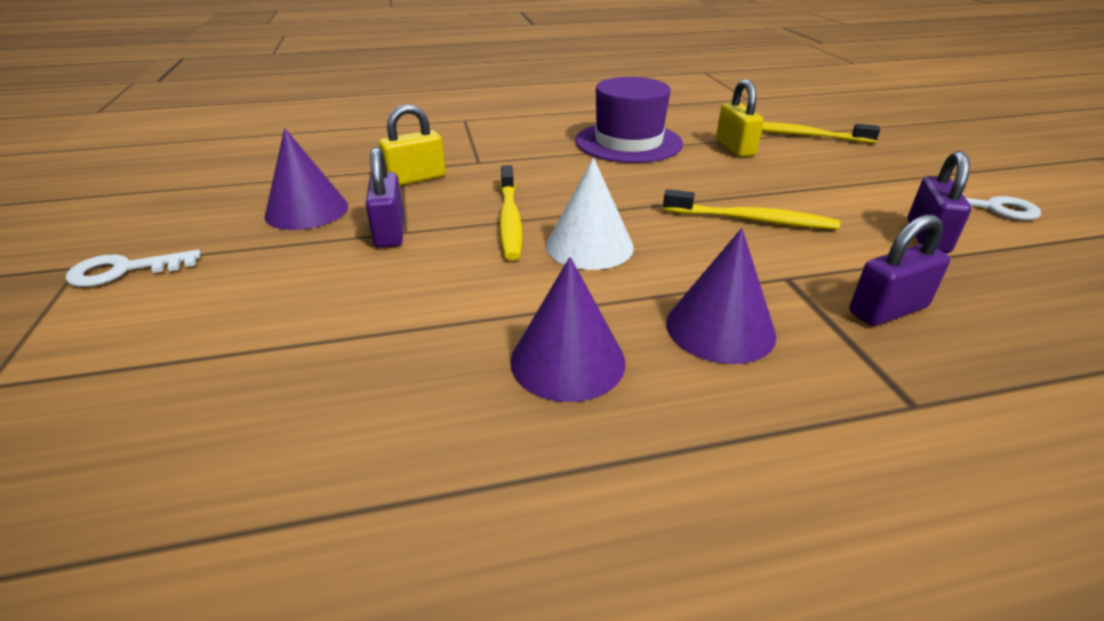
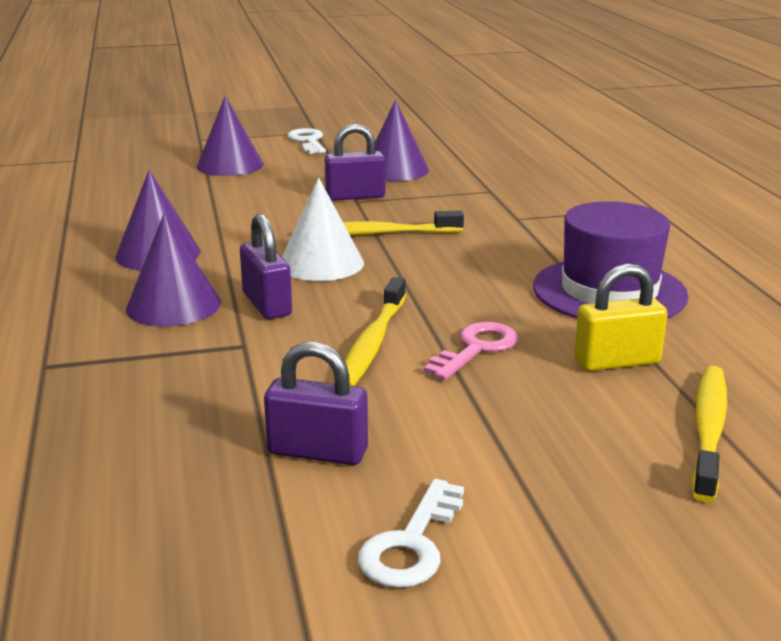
camera: 90 degrees right, 10 degrees down
yellow padlock [379,104,446,186] -> none
purple padlock [849,215,950,326] -> purple padlock moved to [240,214,292,319]
none -> purple cone [197,96,264,176]
none -> pink key [424,322,518,380]

